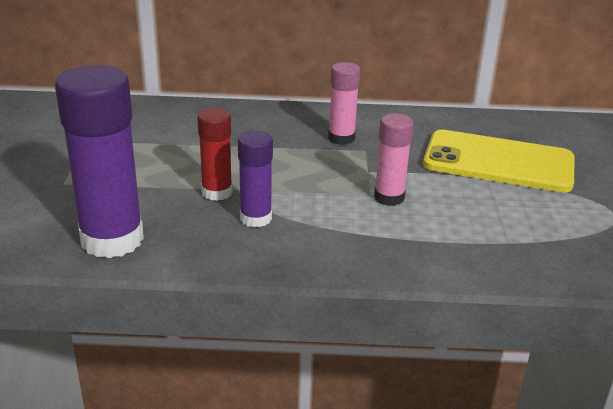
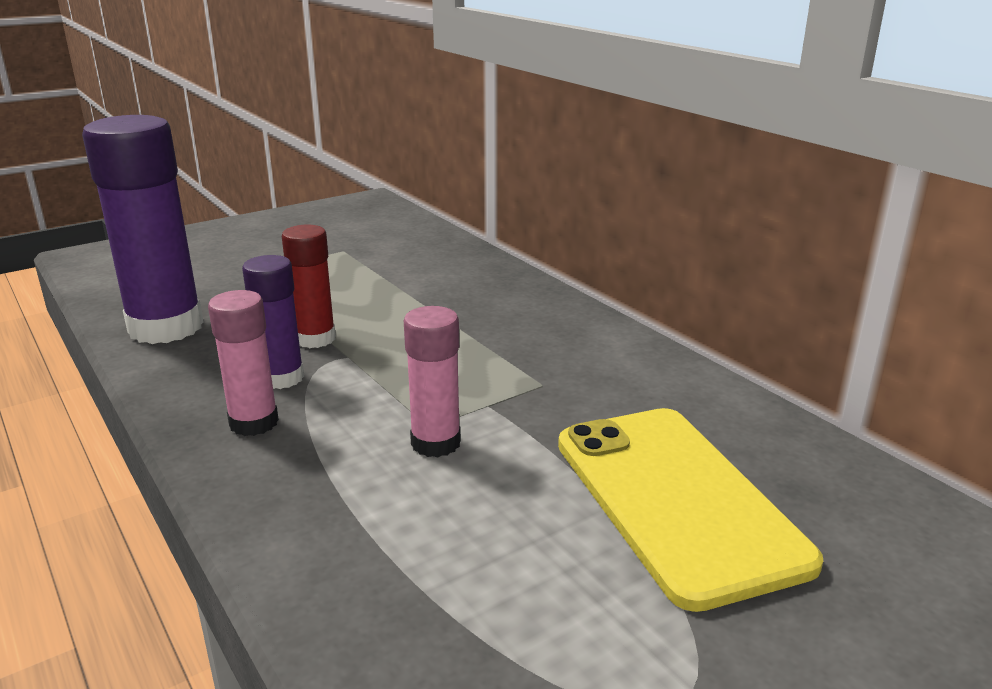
camera: 55 degrees right, 5 degrees down
pink glue stick [328,62,360,145] -> pink glue stick moved to [208,290,279,436]

